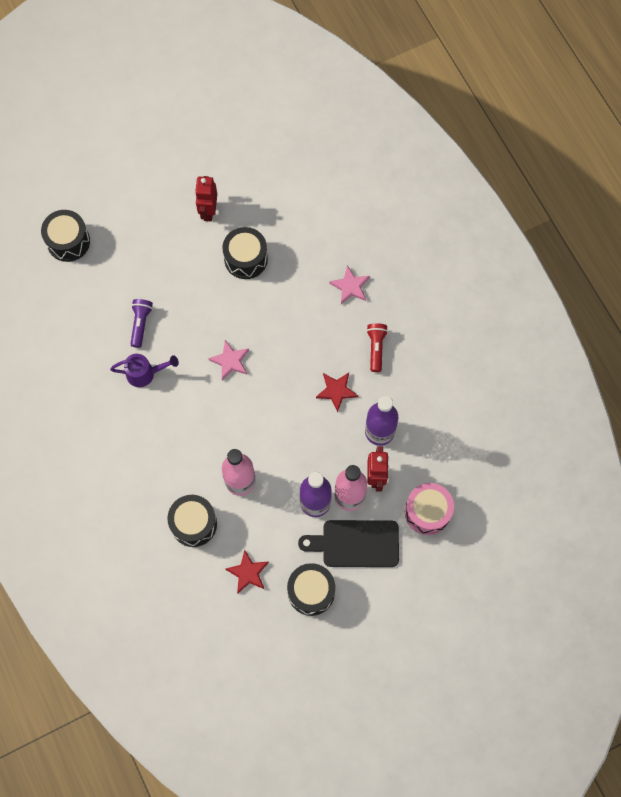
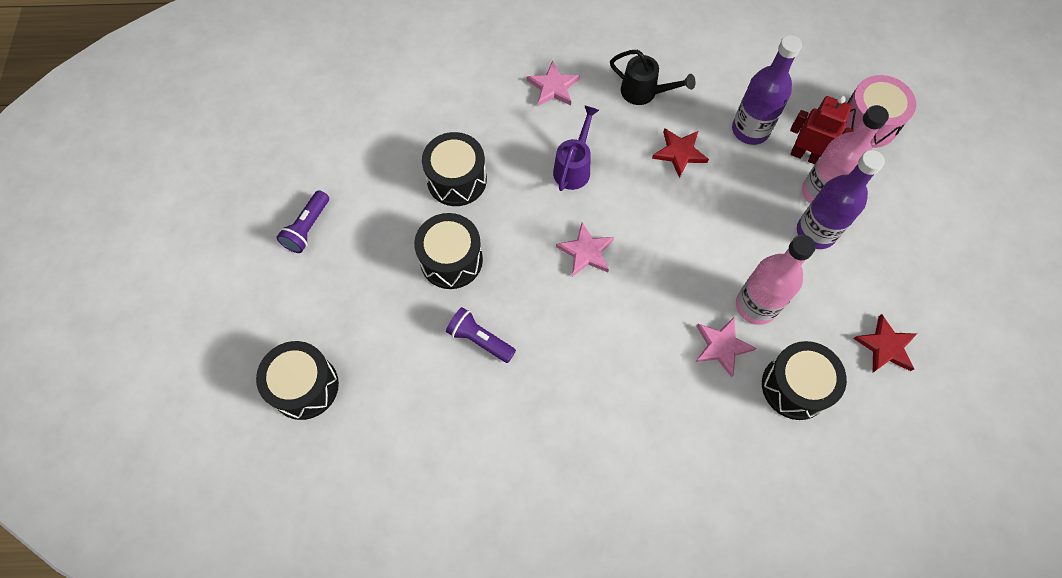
camera: 65 degrees left, 5 degrees down
purple watering can [110,354,179,387] -> purple watering can moved to [553,106,599,191]
red robot [195,176,217,221] -> none
black drum [287,563,335,616] -> black drum moved to [414,213,483,289]
black cutting board [298,520,399,567] -> none
red flashlight [366,323,388,372] -> black watering can [610,50,696,105]
none -> purple flashlight [276,190,329,253]
none -> pink star [695,317,756,377]

